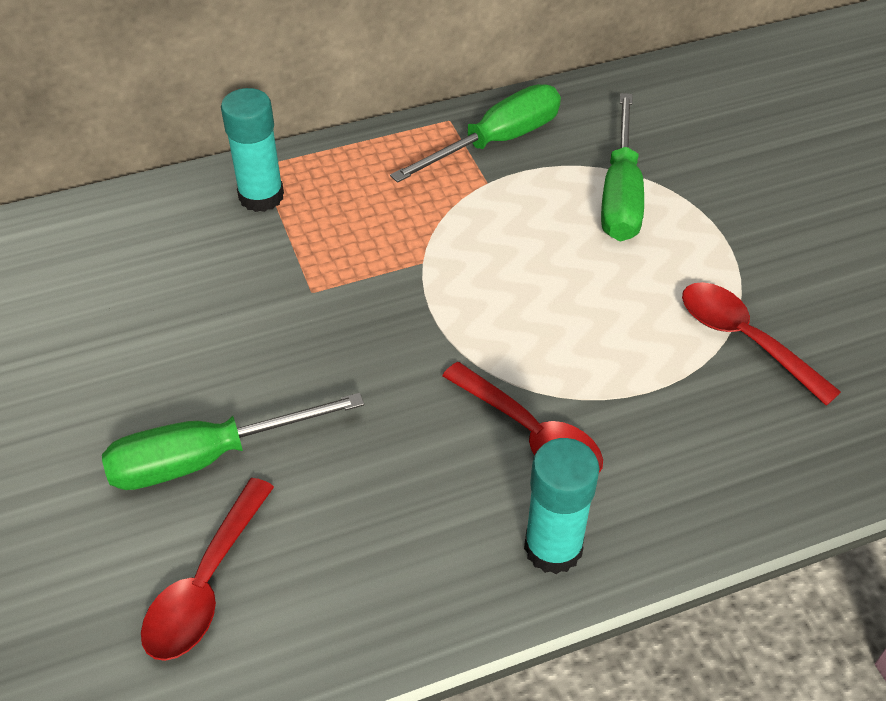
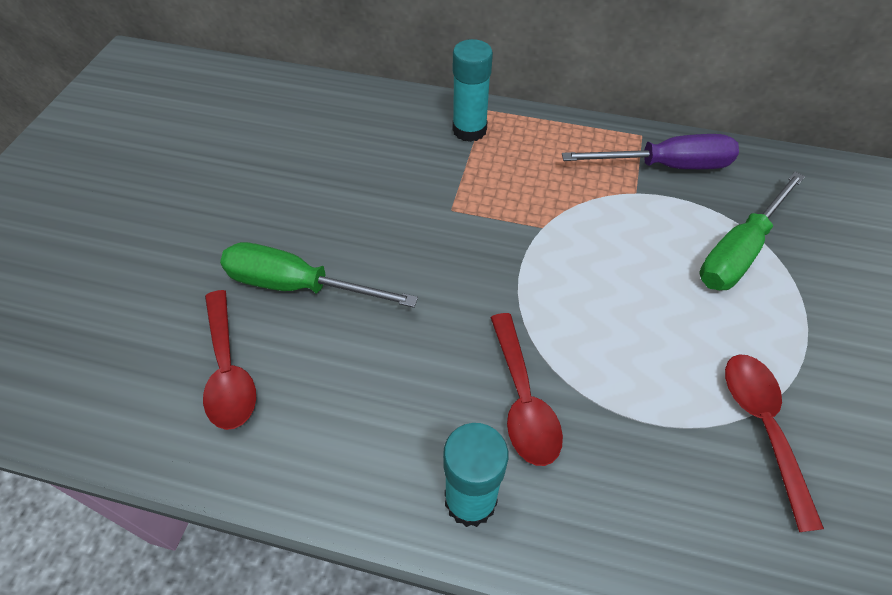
camera: 35 degrees right, 5 degrees up
red spoon [141,478,274,661] -> red spoon turned 75 degrees counterclockwise [203,290,256,430]
green screwdriver [390,84,561,183] -> purple screwdriver [562,134,739,169]

